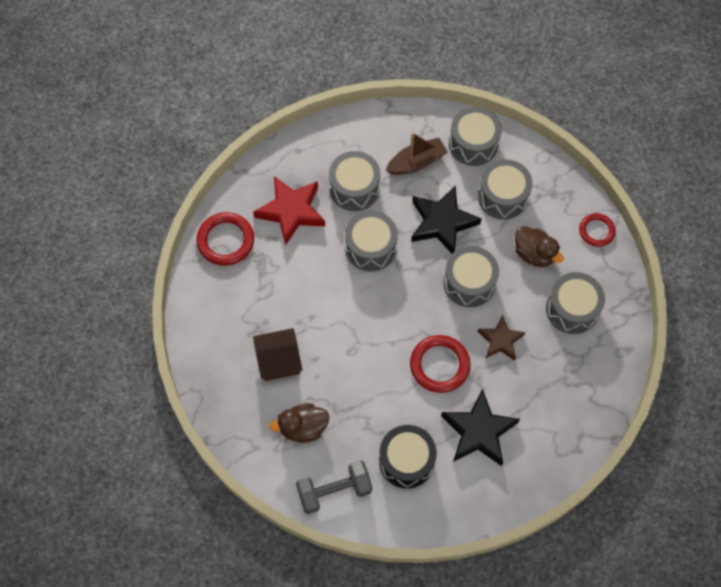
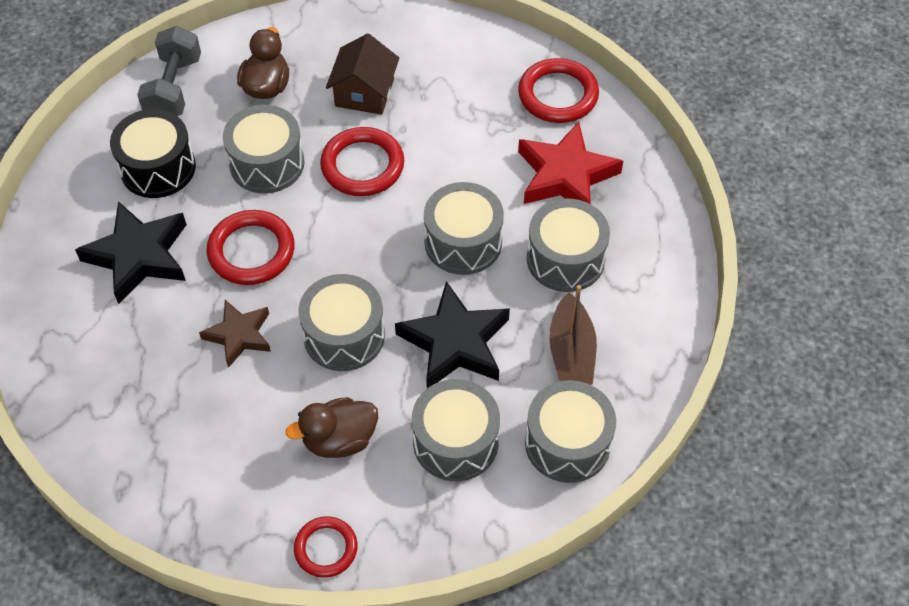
camera: 115 degrees right, 10 degrees down
grey drum [546,272,605,334] -> grey drum moved to [223,105,304,194]
none -> red ring [320,127,404,196]

